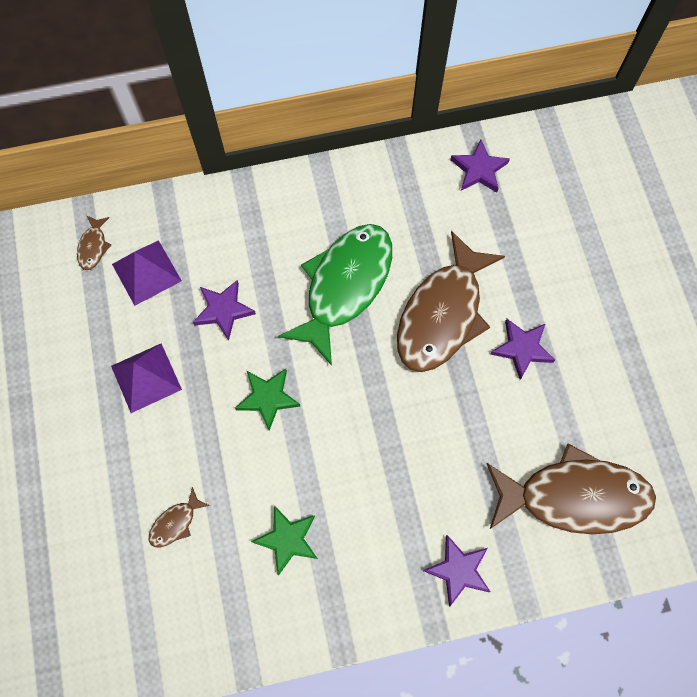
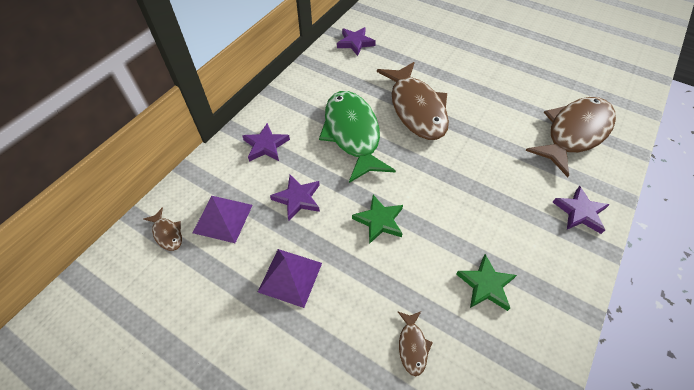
camera: 45 degrees left, 15 degrees down
purple star [491,319,555,380] -> purple star moved to [242,123,290,162]

